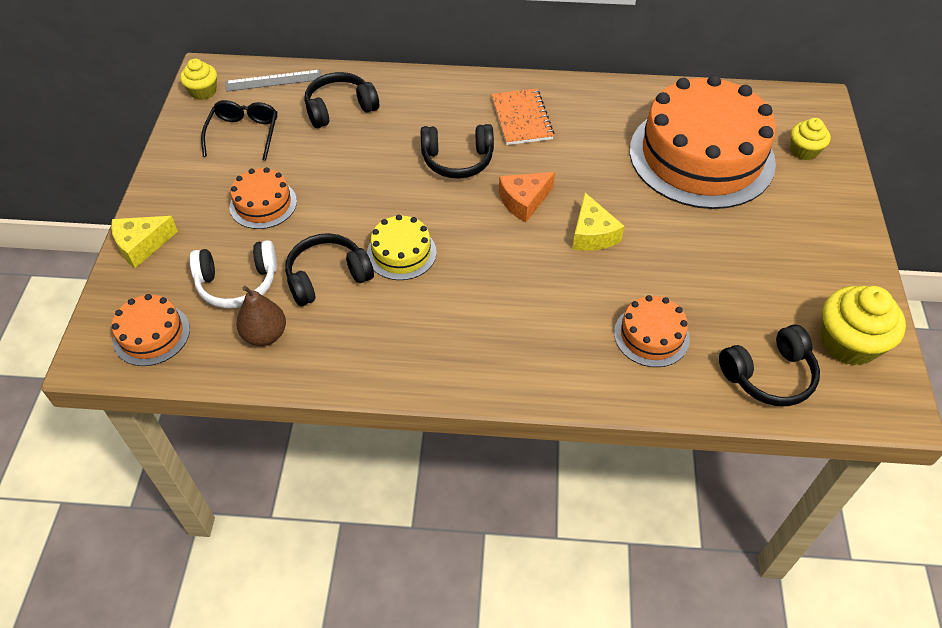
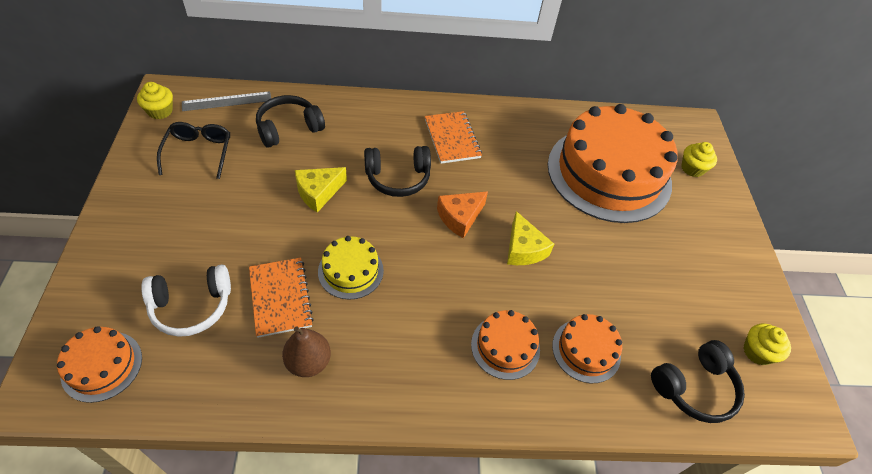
camera: 10 degrees left, 0 degrees up
yellow cheese [111,216,178,268] -> yellow cheese moved to [295,167,347,213]
orange cake [230,167,297,229] -> orange cake moved to [471,310,540,380]
brown pear [236,286,286,346] -> brown pear moved to [282,326,331,377]
black headphones [285,233,374,306] -> orange notebook [249,258,314,338]
yellow cupcake [821,286,906,366] -> yellow cupcake [743,323,791,365], size x0.59

